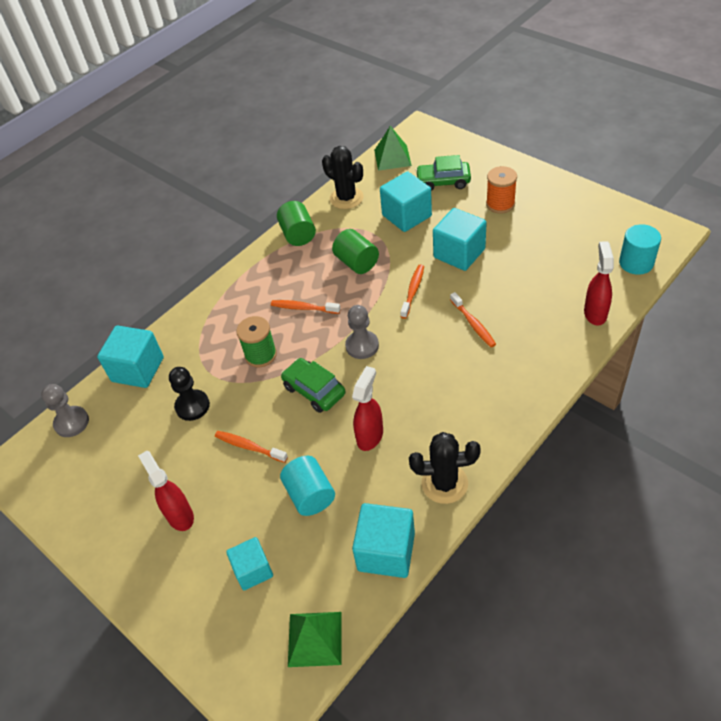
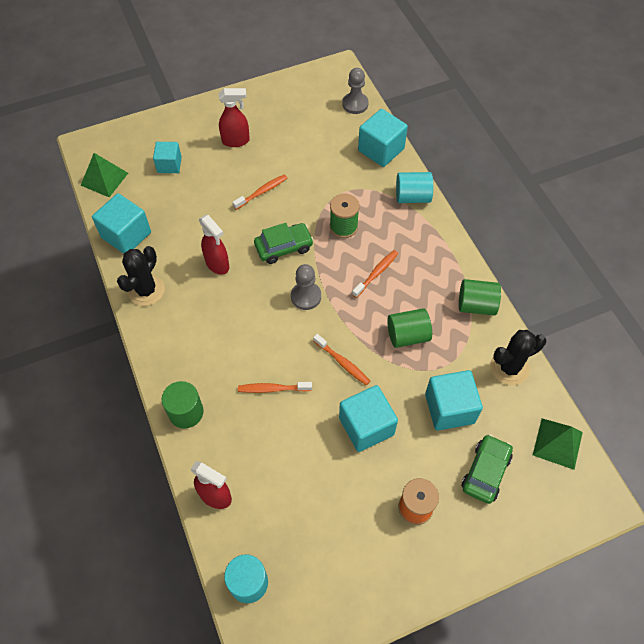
camera: 110 degrees right, 10 degrees up
black pawn [169,367,210,421] -> none
turquoise cylinder [280,456,335,516] -> turquoise cylinder moved to [396,172,433,203]
none -> green cylinder [162,381,204,429]

